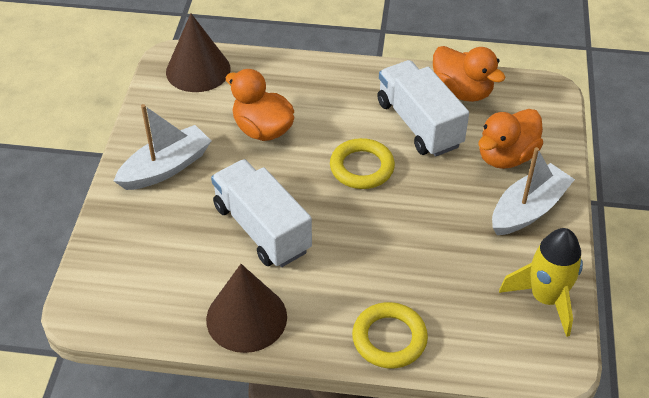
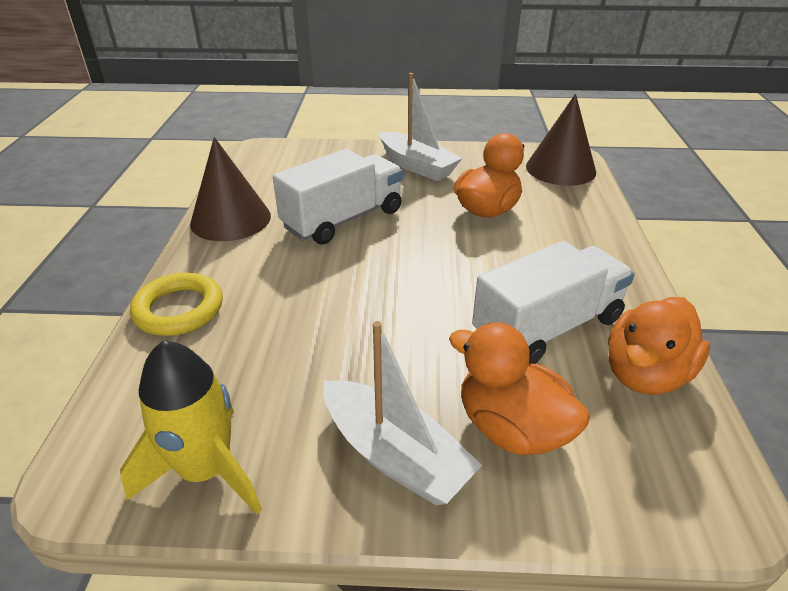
camera: 85 degrees right, 10 degrees down
yellow ring [330,138,395,189] -> none

